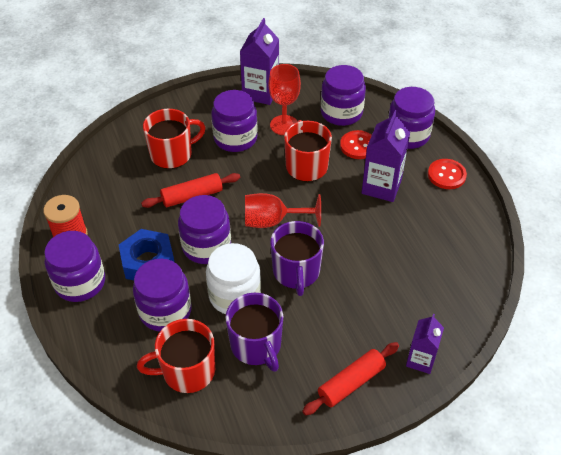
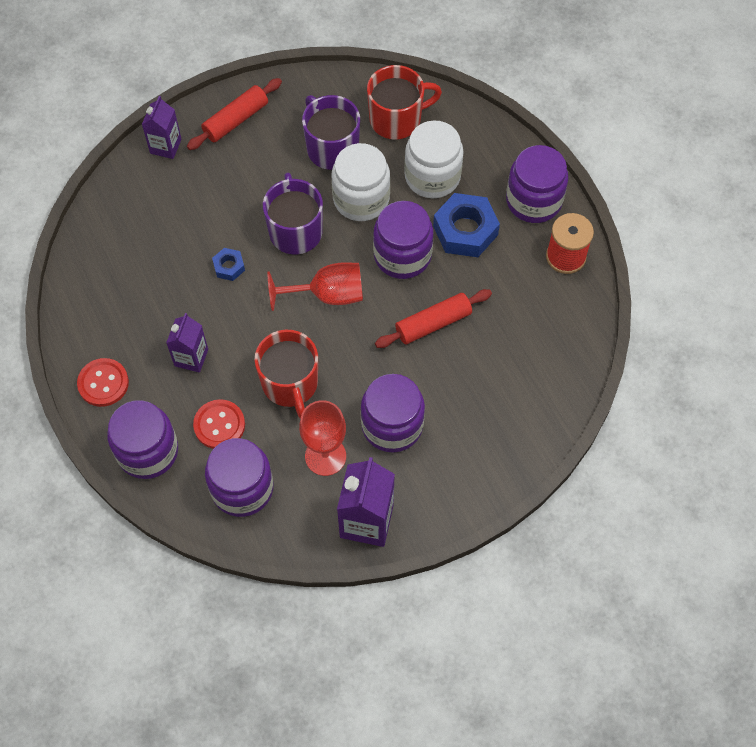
camera: 175 degrees right, 15 degrees up
purple jar [133,259,192,332] -> white jar [404,121,464,198]
red mug [143,109,206,169] -> none
purple carton [362,110,410,202] -> purple carton [166,313,208,373], size x0.63
none -> blue nut [212,248,245,281]

